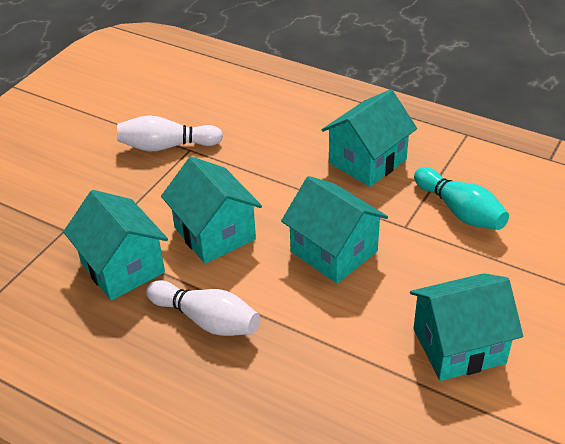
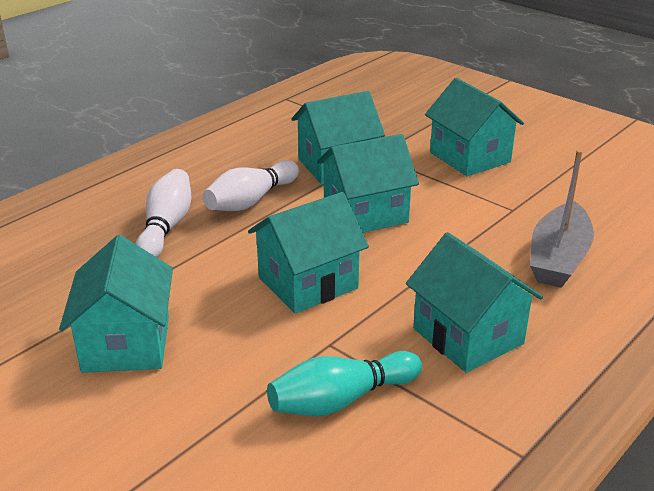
camera: 100 degrees right, 10 degrees down
white bowling pin [117,115,223,151] -> white bowling pin moved to [135,169,191,257]
none -> turquoise house [425,78,524,176]
none -> grey boat [530,150,594,288]

